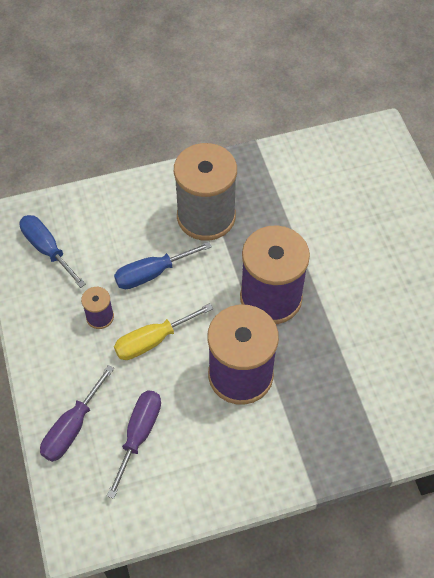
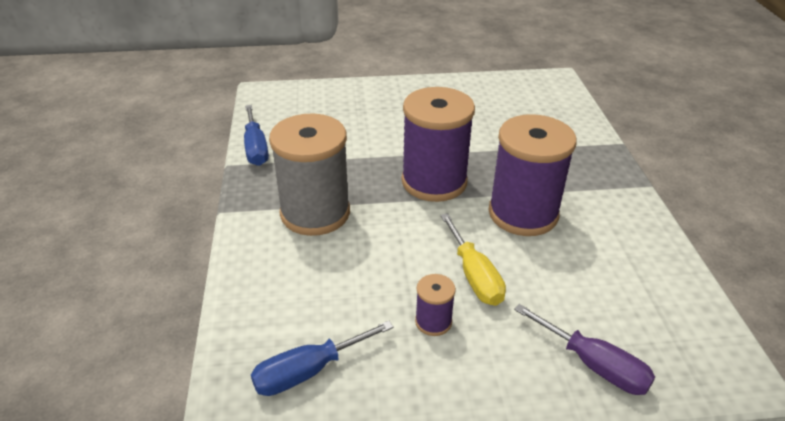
camera: 80 degrees left, 20 degrees down
purple screwdriver [107,390,161,499] -> none
blue screwdriver [114,242,212,289] -> blue screwdriver moved to [244,105,269,166]

